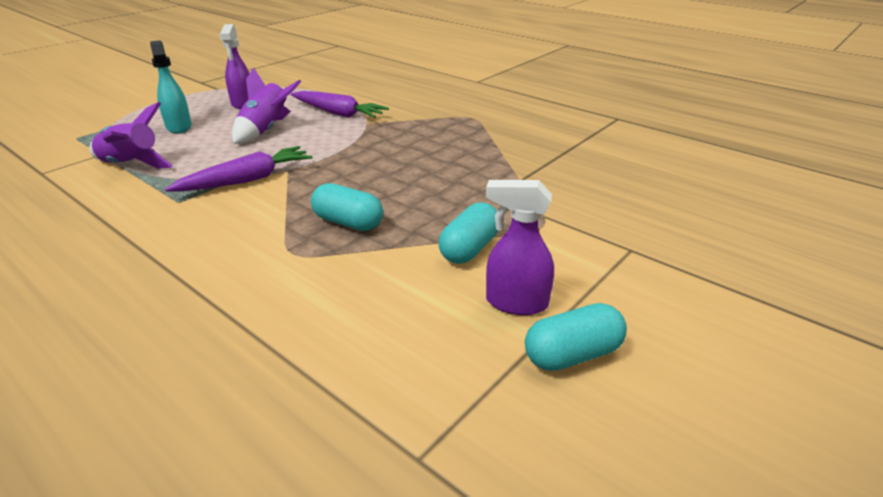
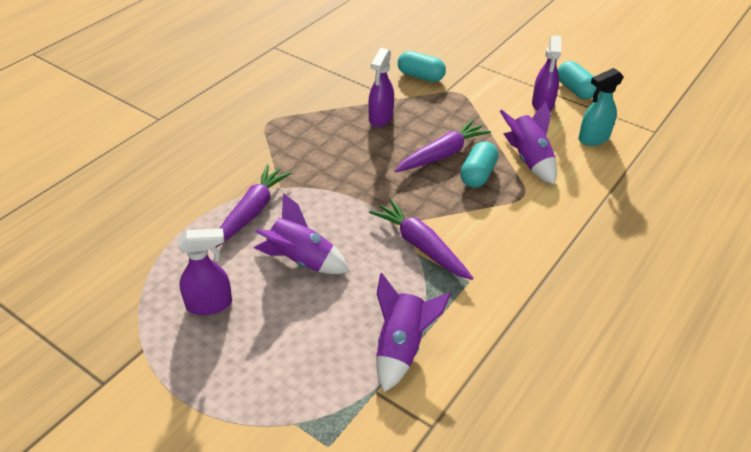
camera: 95 degrees left, 10 degrees up
turquoise spray bottle [150,40,192,133] -> turquoise spray bottle moved to [578,68,624,146]
turquoise capsule [438,202,499,264] -> turquoise capsule moved to [398,51,446,82]
none -> purple spray bottle [368,48,394,127]
none -> purple carrot [395,120,491,172]
none -> purple rocket [500,101,557,184]

